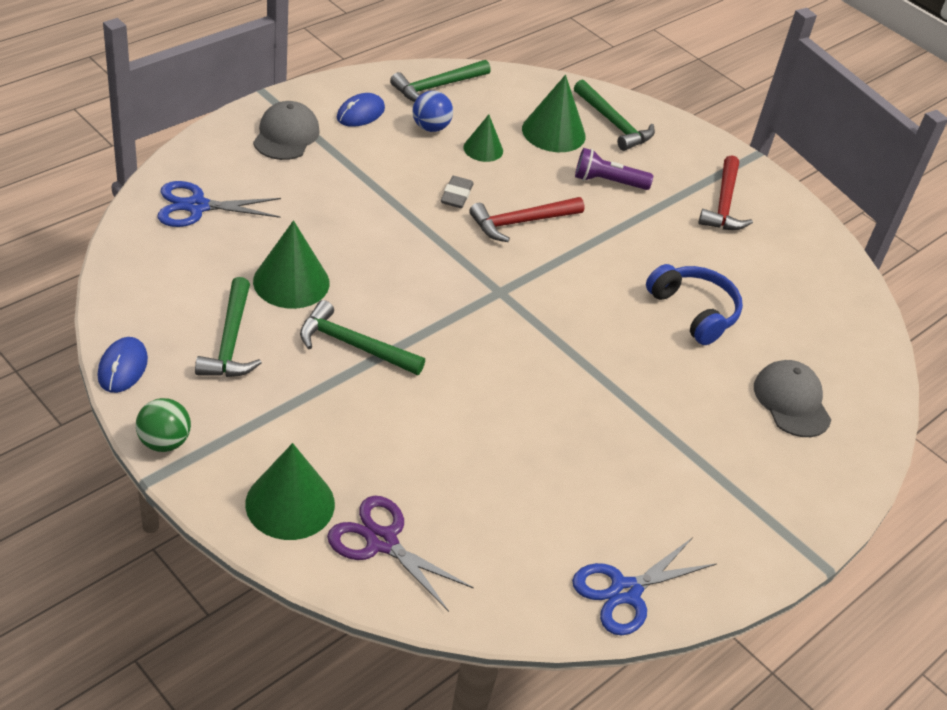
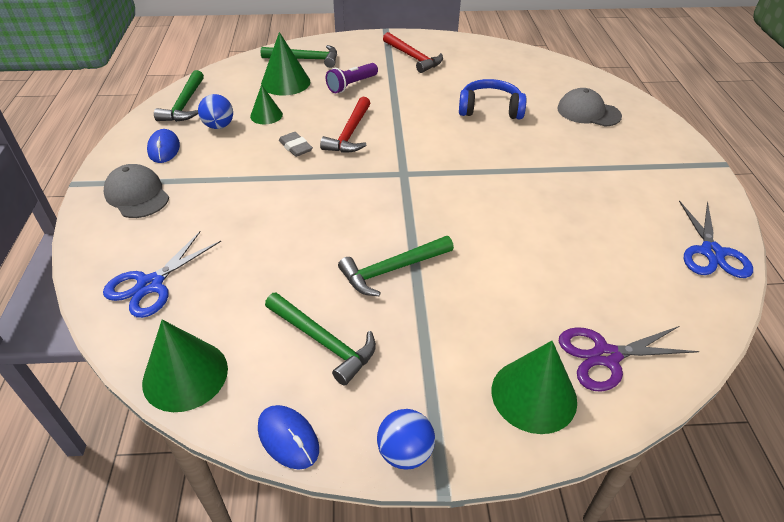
camera: 45 degrees left, 0 degrees up
green ball [136,398,191,452] -> blue ball [377,409,435,470]
green cone [253,220,329,309] -> green cone moved to [142,320,228,412]

